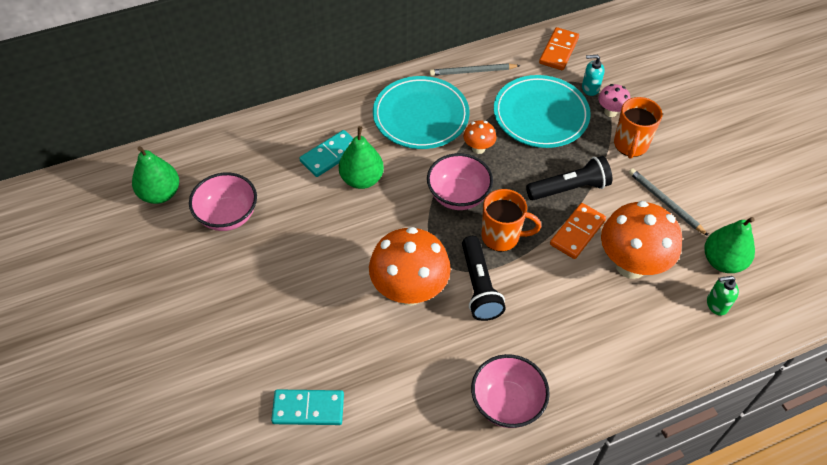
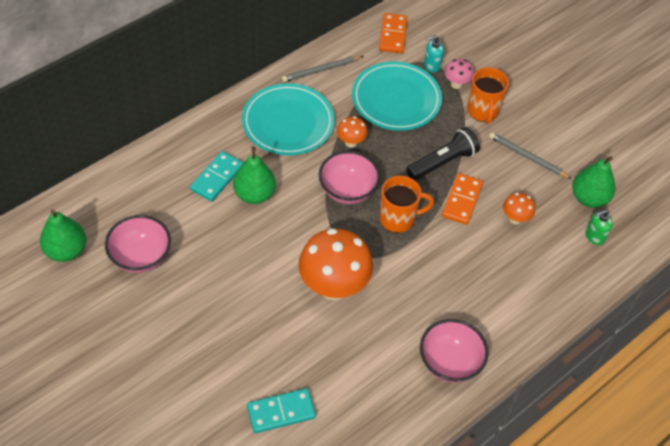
camera: 20 degrees left, 0 degrees up
black flashlight [462,236,506,321] -> none
orange mushroom [601,201,682,279] -> orange mushroom [503,193,535,224], size x0.47

